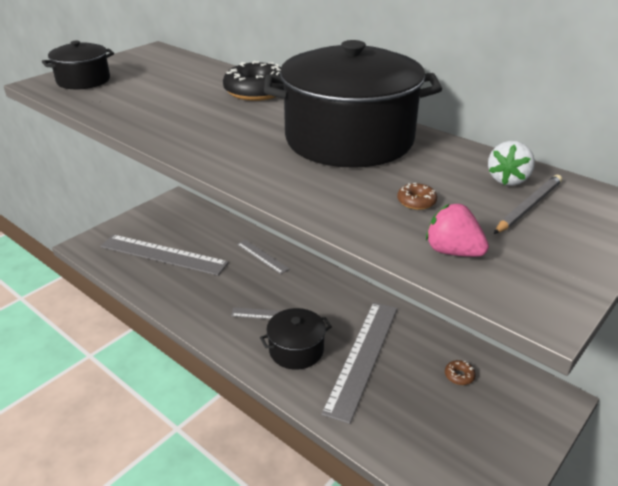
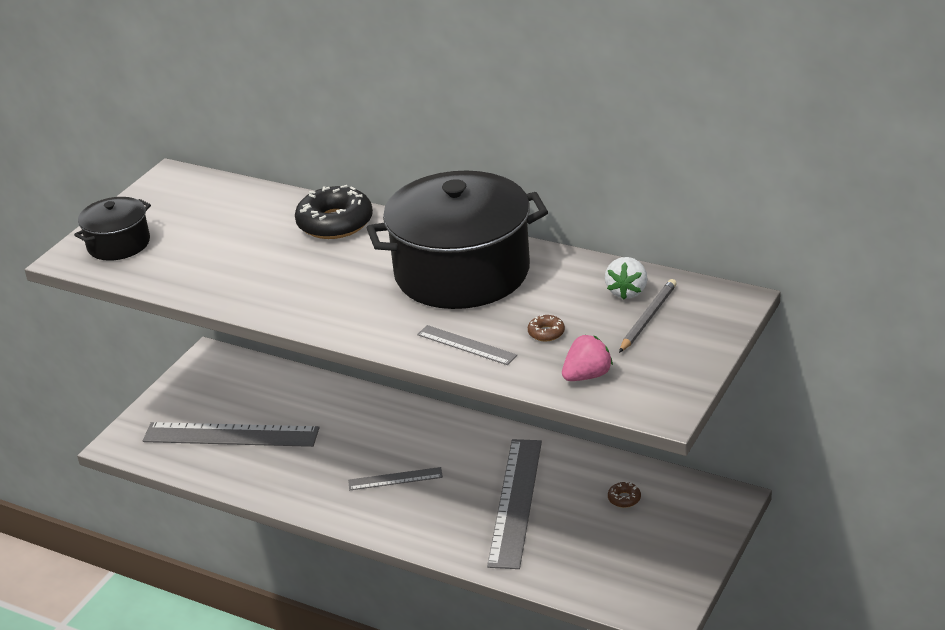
camera: 10 degrees left, 0 degrees up
grey ruler [237,240,290,274] -> grey ruler moved to [417,325,517,365]
black pot [260,308,332,370] -> none
pink strawberry [426,204,489,257] -> pink strawberry turned 120 degrees clockwise [562,335,613,381]

